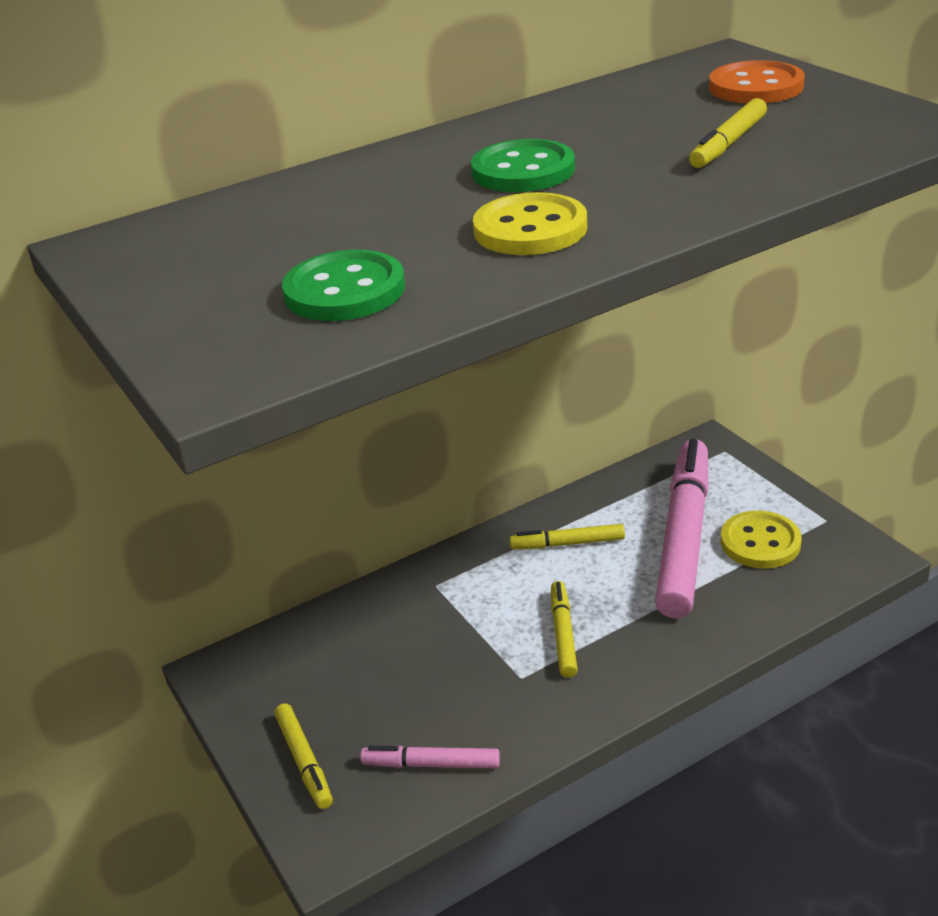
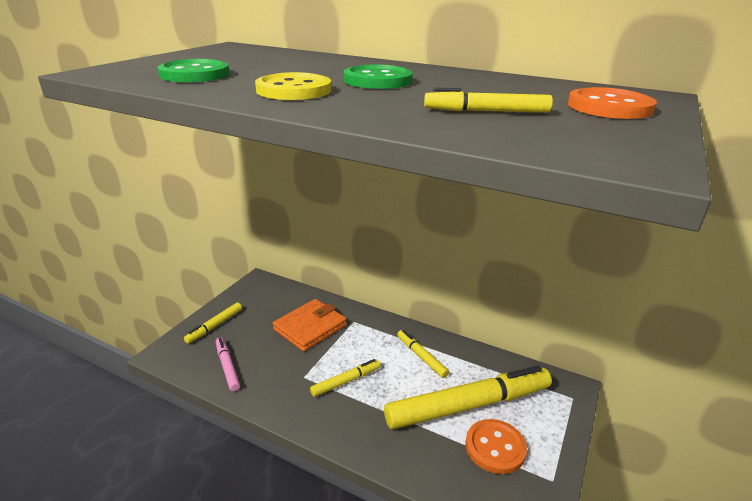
camera: 55 degrees right, 5 degrees down
pink marker [655,439,708,618] -> yellow marker [384,366,552,429]
yellow button [721,511,802,569] -> orange button [466,419,527,474]
none -> orange wallet [273,299,347,351]

